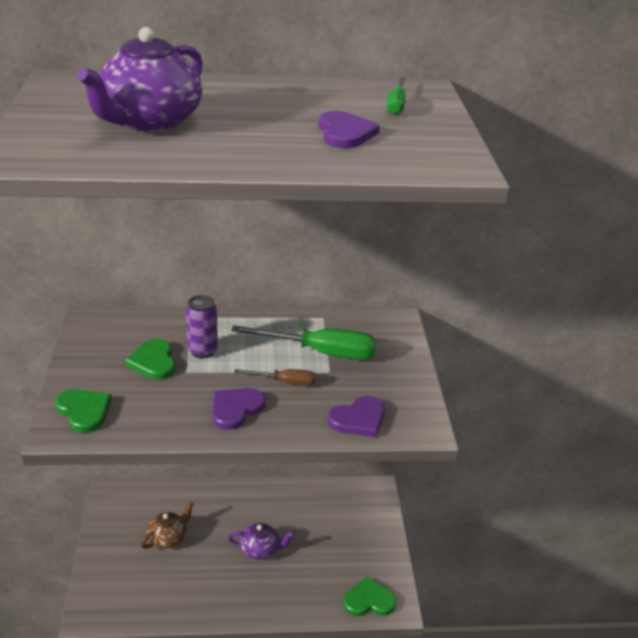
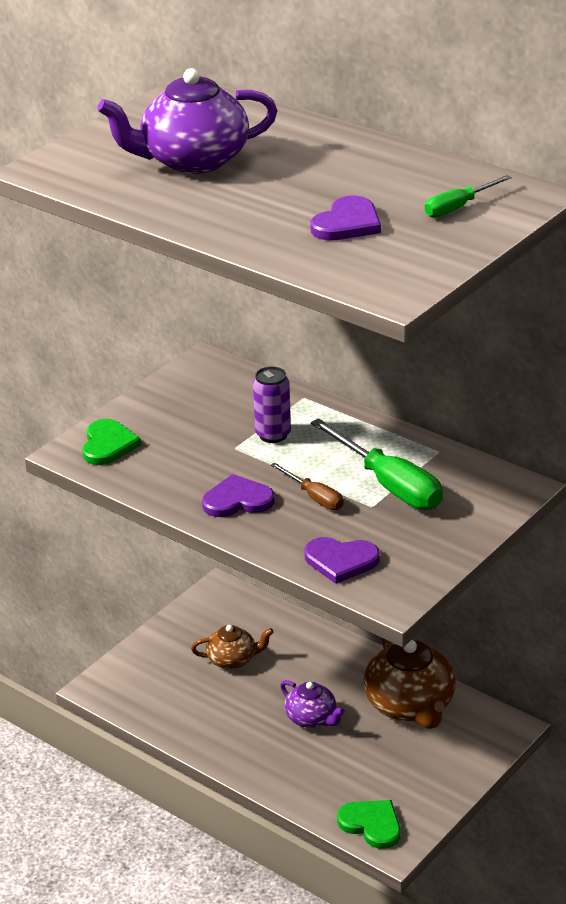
camera: 45 degrees right, 0 degrees up
green heart [125,339,176,379] -> none
none -> brown teapot [364,638,456,729]

